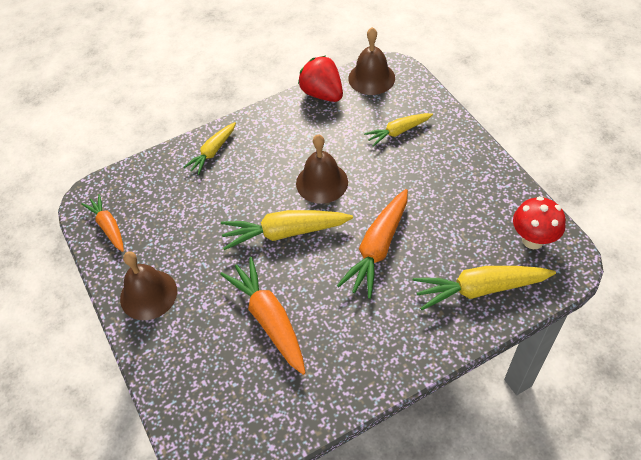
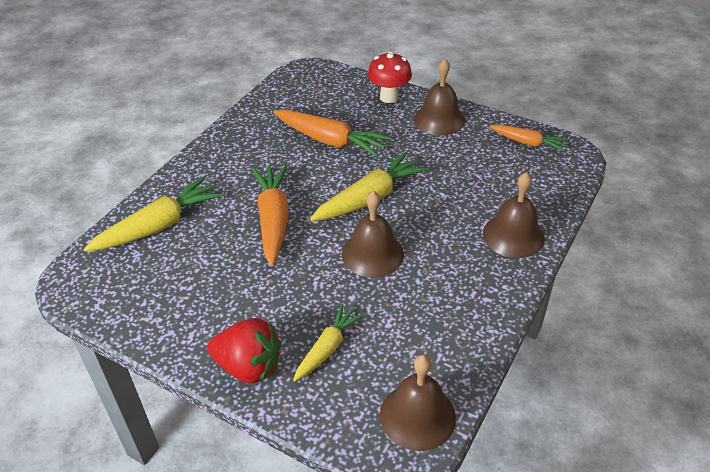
camera: 145 degrees right, 10 degrees down
yellow carrot [184,122,236,175] -> brown bell [483,172,545,258]
red strawberry [298,56,343,102] -> red strawberry moved to [207,318,281,384]
red mushroom [513,196,566,249] -> red mushroom moved to [368,52,412,103]

